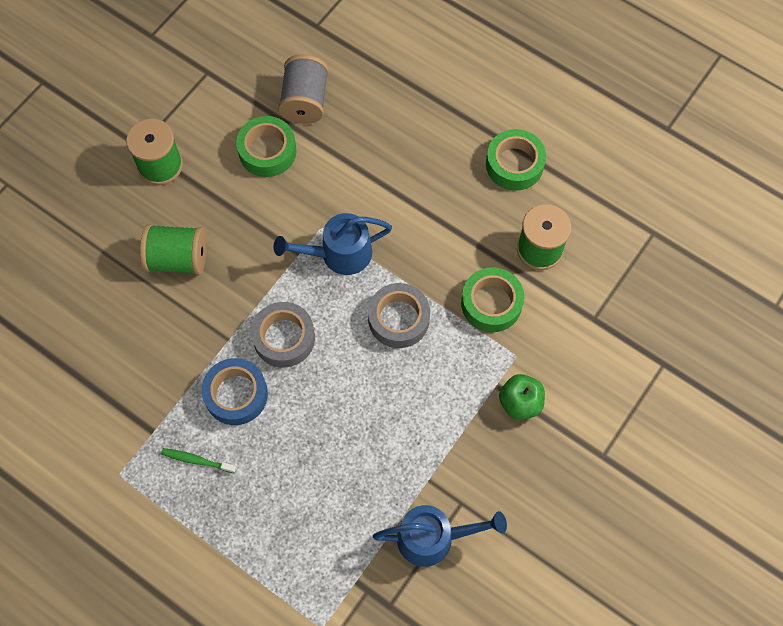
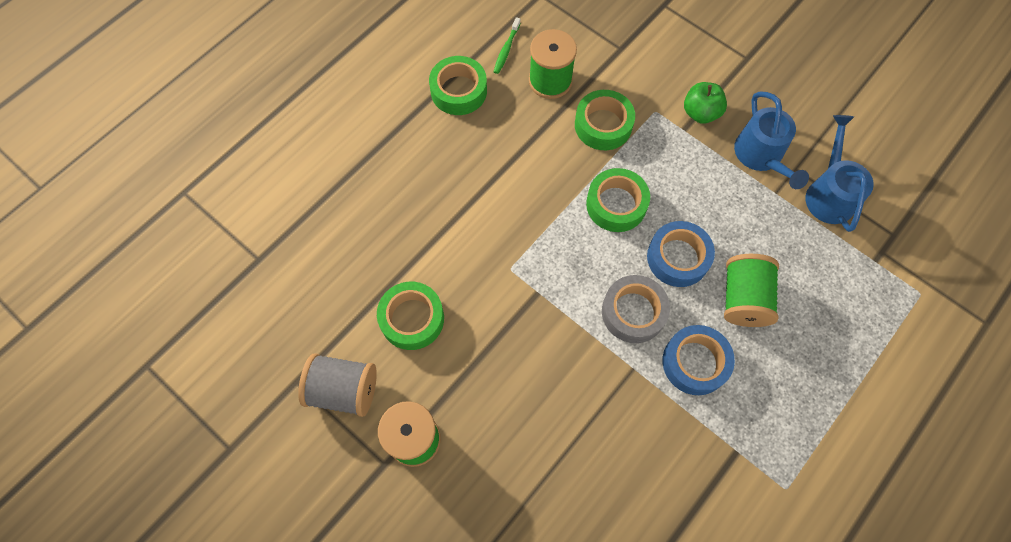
camera: 85 degrees left, 0 degrees up
green spool [140,224,206,275] -> green spool moved to [724,254,779,327]
green toothbrush [161,448,236,473] -> green toothbrush moved to [494,17,520,74]
blue watering can [274,213,392,275] -> blue watering can moved to [734,91,809,189]
grey spool [278,55,329,124] -> grey spool moved to [298,353,377,417]
grey tape [368,283,430,348] -> green tape [586,168,650,232]
none -> blue tape [647,221,715,287]

